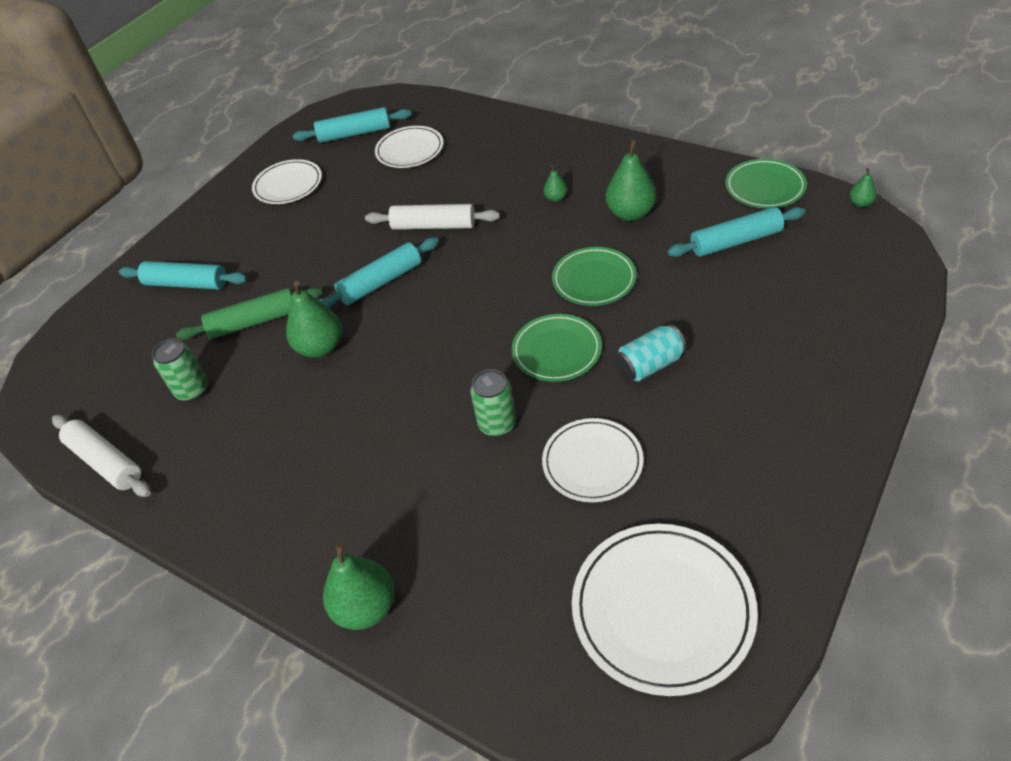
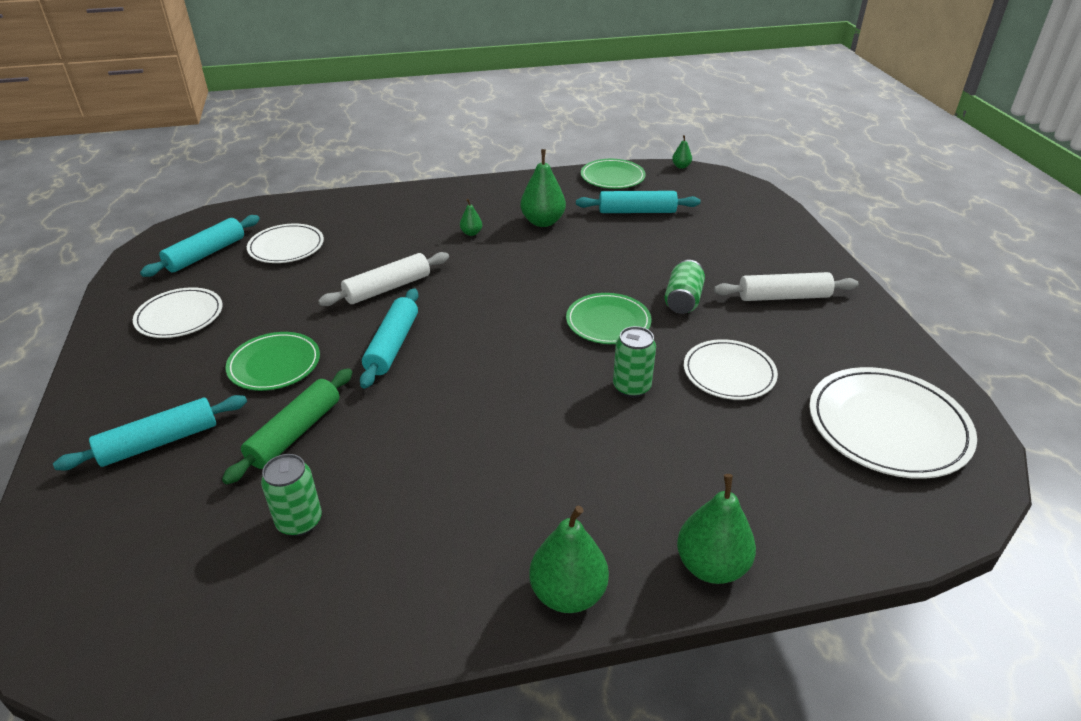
camera: 50 degrees left, 10 degrees down
white rolling pin [52,415,151,497] -> white rolling pin moved to [714,272,859,301]
green pear [286,281,342,358] -> green pear moved to [529,505,609,613]
green plate [552,247,636,306] -> green plate moved to [225,332,320,391]
turquoise can [615,324,686,382] -> green can [665,260,705,314]
turquoise rolling pin [668,207,805,257] -> turquoise rolling pin turned 60 degrees clockwise [576,191,700,213]

